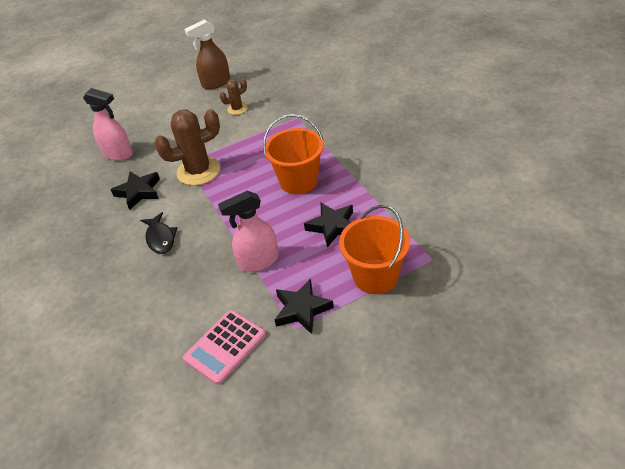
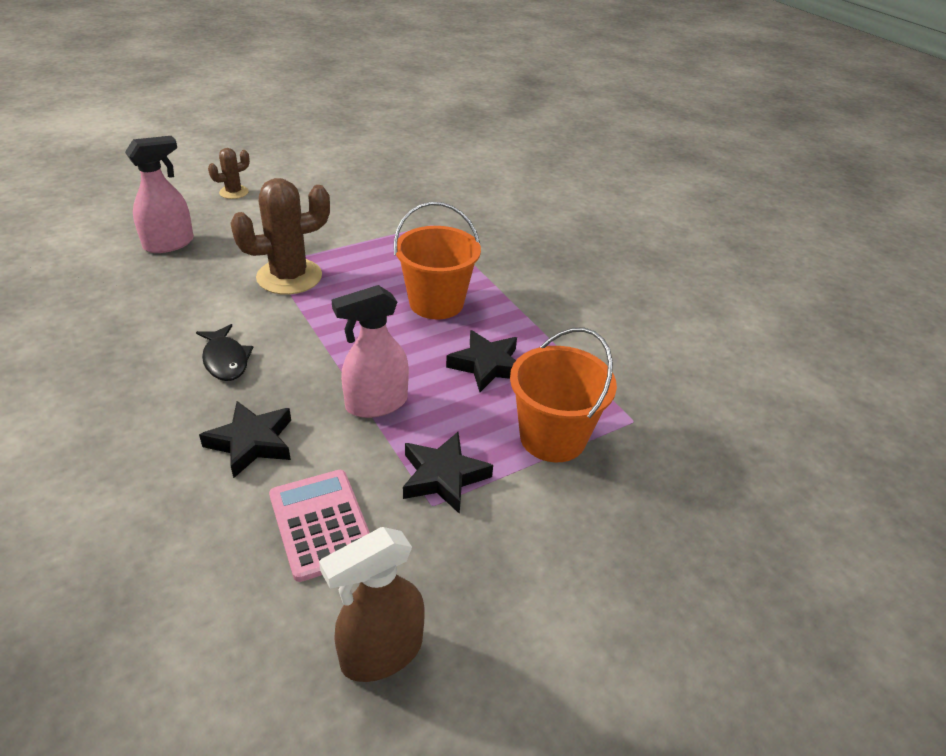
camera: 10 degrees left, 5 degrees down
pink spray bottle [83,88,133,161] -> pink spray bottle turned 60 degrees counterclockwise [125,136,194,253]
black star [110,171,160,210] -> black star moved to [199,401,291,478]
pink calculator [183,310,266,385] -> pink calculator turned 120 degrees clockwise [269,470,370,582]
brown spray bottle [185,19,230,89] -> brown spray bottle moved to [319,527,425,682]
brown cactus [220,79,248,115] -> brown cactus moved to [208,148,250,199]

